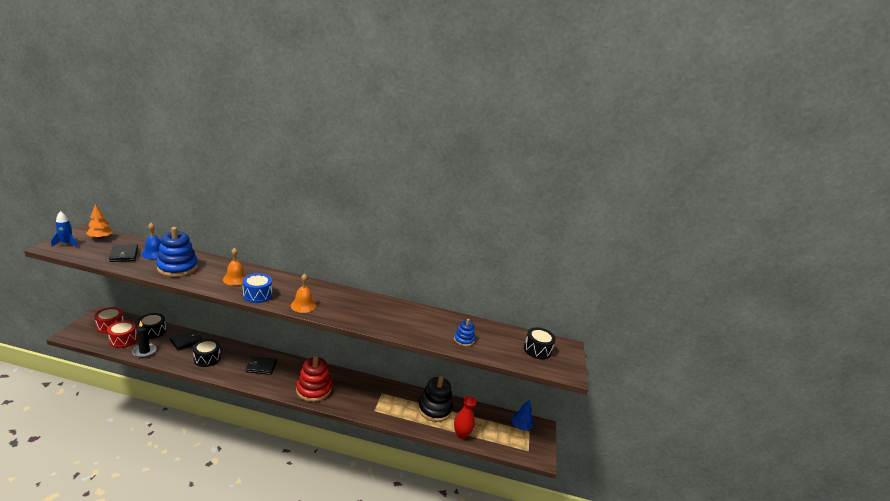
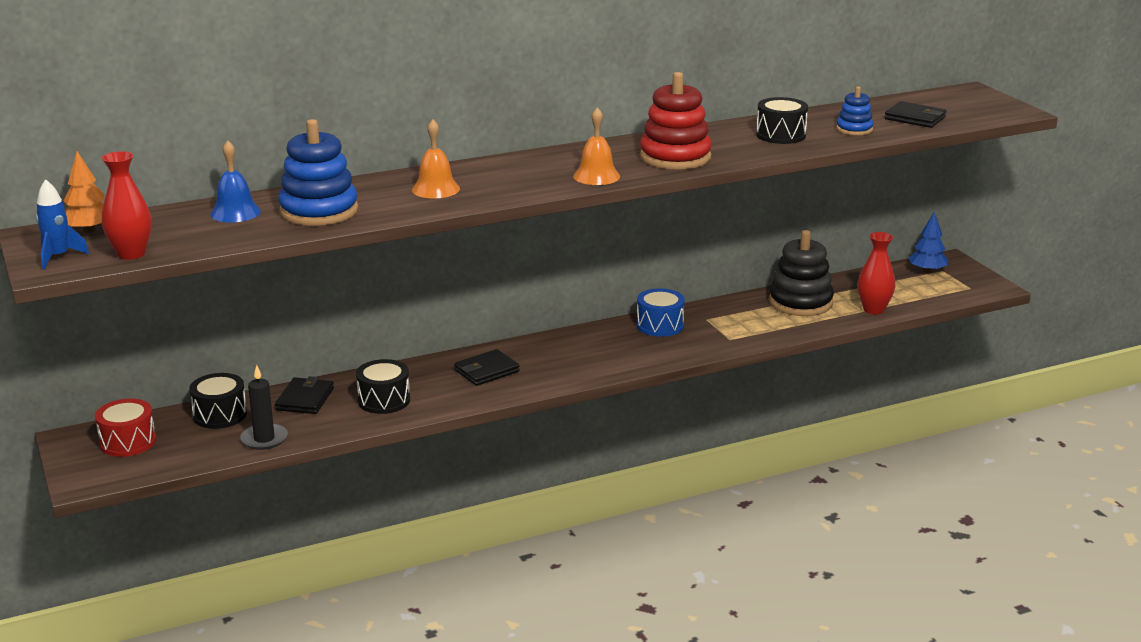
camera: 30 degrees left, 0 degrees up
red drum [107,321,137,348] -> none
black wallet [109,245,138,262] -> black wallet moved to [884,101,946,128]
blue drum [242,273,272,303] -> blue drum moved to [636,288,685,337]
red stacking toy [296,355,332,402] -> red stacking toy moved to [640,72,712,170]
black drum [524,327,556,359] -> black drum moved to [756,97,808,144]
none -> red vase [102,151,152,260]

